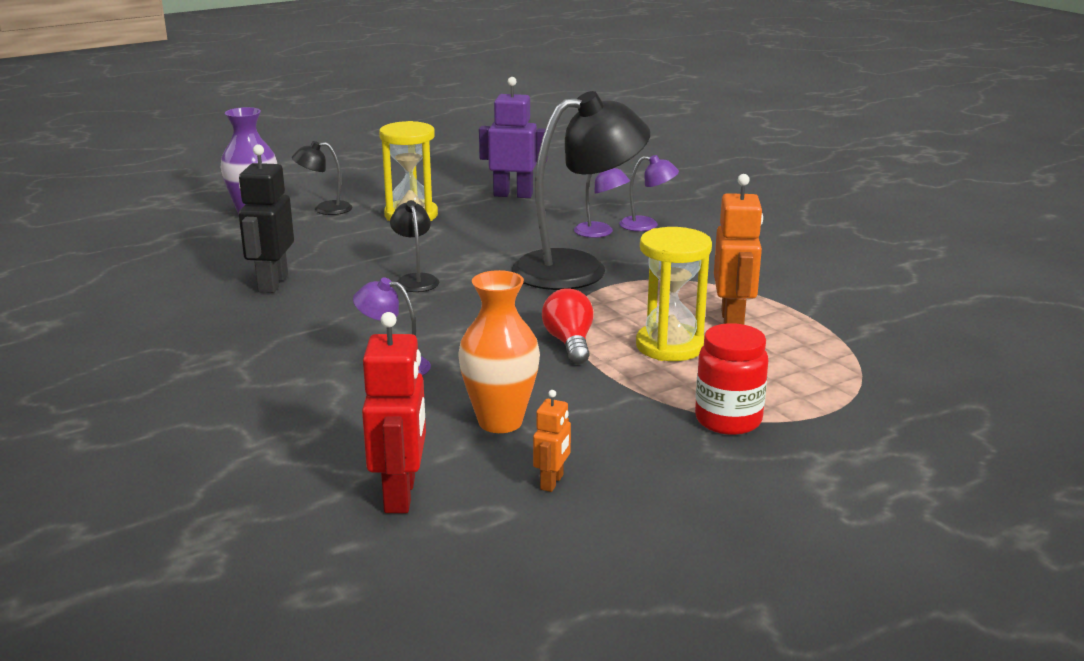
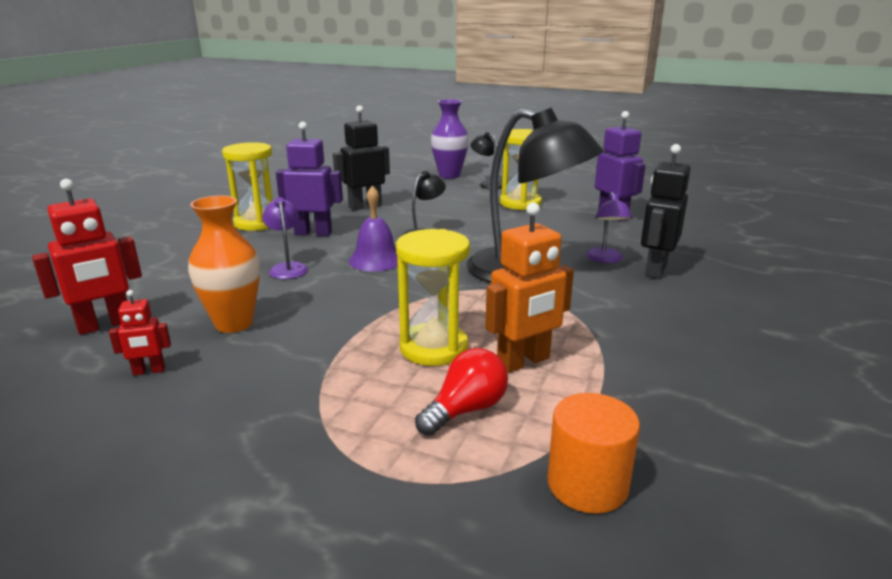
camera: 55 degrees right, 0 degrees up
orange robot [533,390,571,492] -> red robot [109,290,171,375]
red light bulb [542,288,594,364] -> red light bulb moved to [415,348,508,436]
purple lamp [619,155,679,231] -> black robot [641,144,690,279]
red jar [695,323,769,435] -> none
none -> yellow hourglass [222,142,273,231]
none -> purple robot [276,122,343,236]
none -> purple bell [349,186,398,271]
none -> orange cylinder [548,393,640,514]

